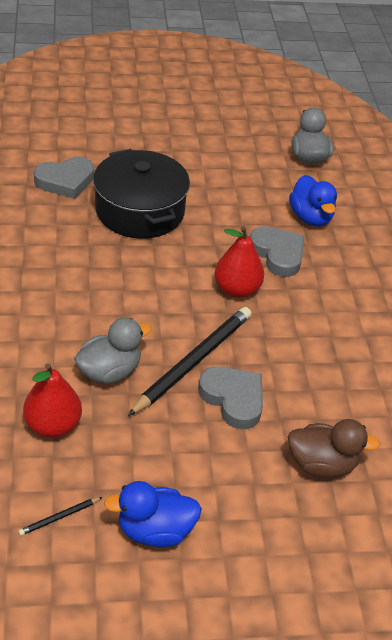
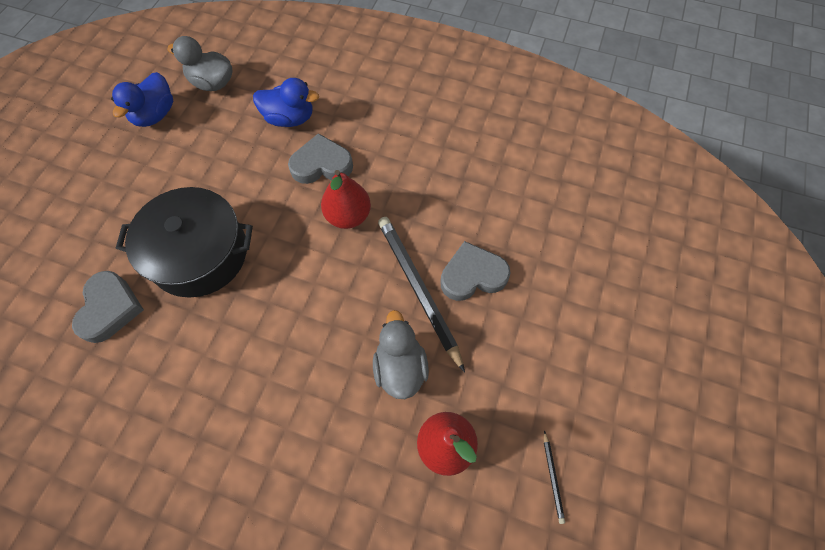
camera: 60 degrees left, 20 degrees up
blue duck [104,481,202,548] -> blue duck moved to [111,72,173,127]
brown duck [288,419,380,478] -> none

